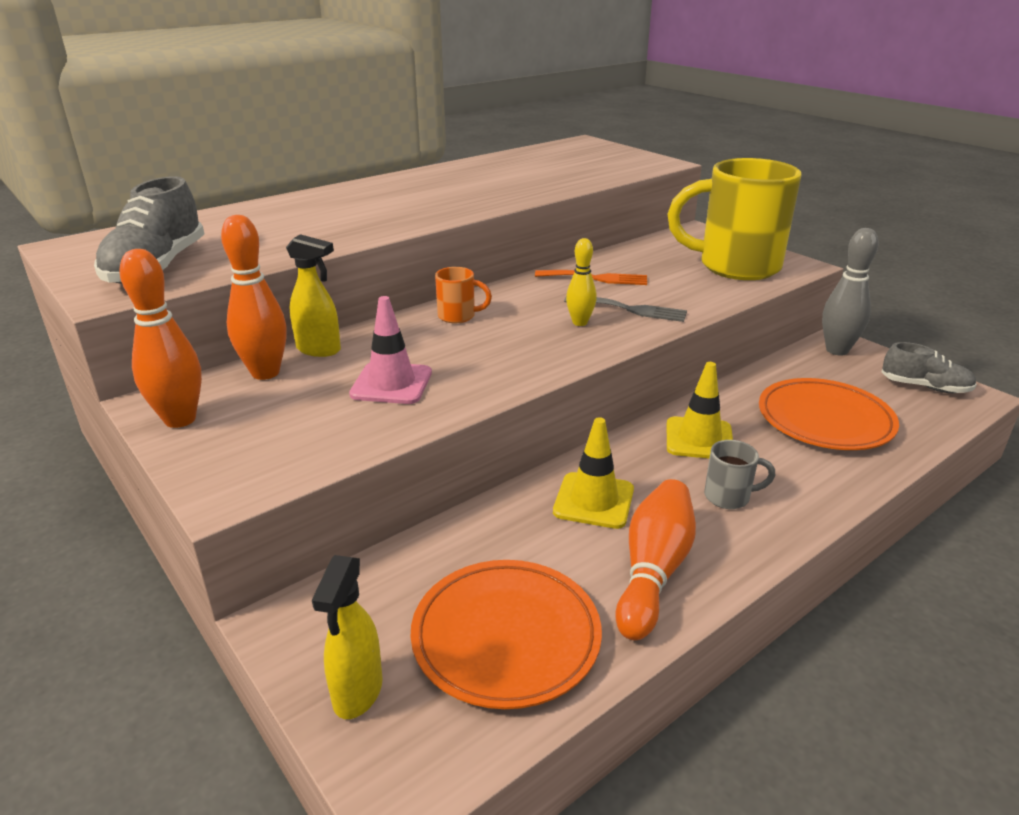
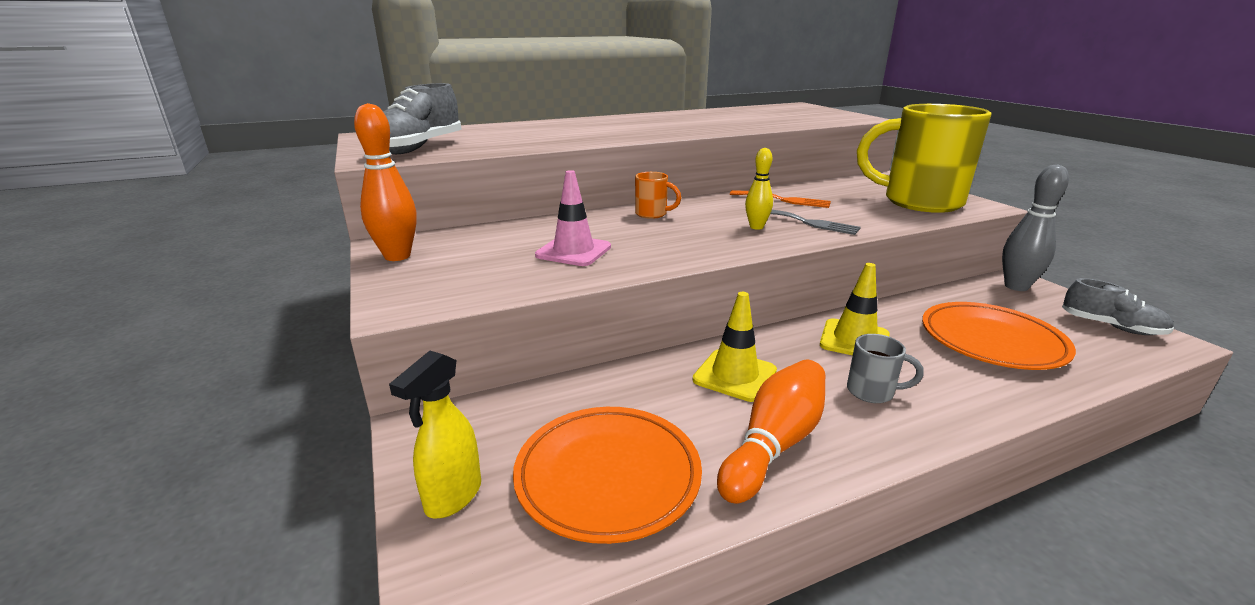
camera: 15 degrees right, 5 degrees down
orange bowling pin [221,215,287,380] -> none
yellow spray bottle [286,234,341,357] -> none

